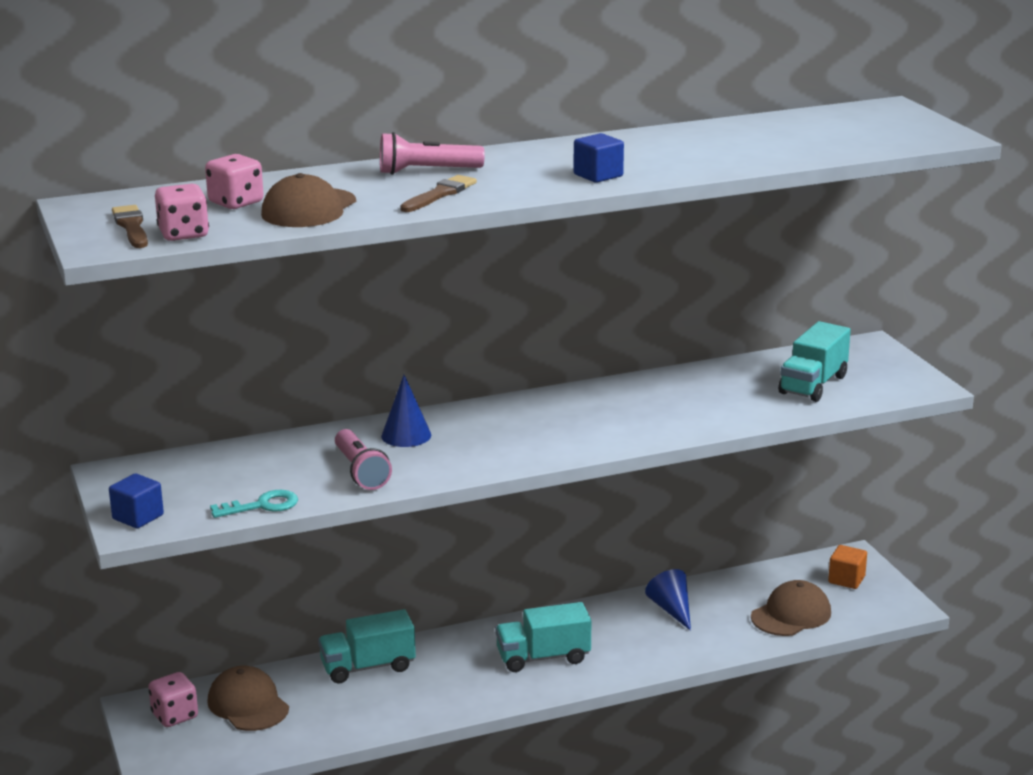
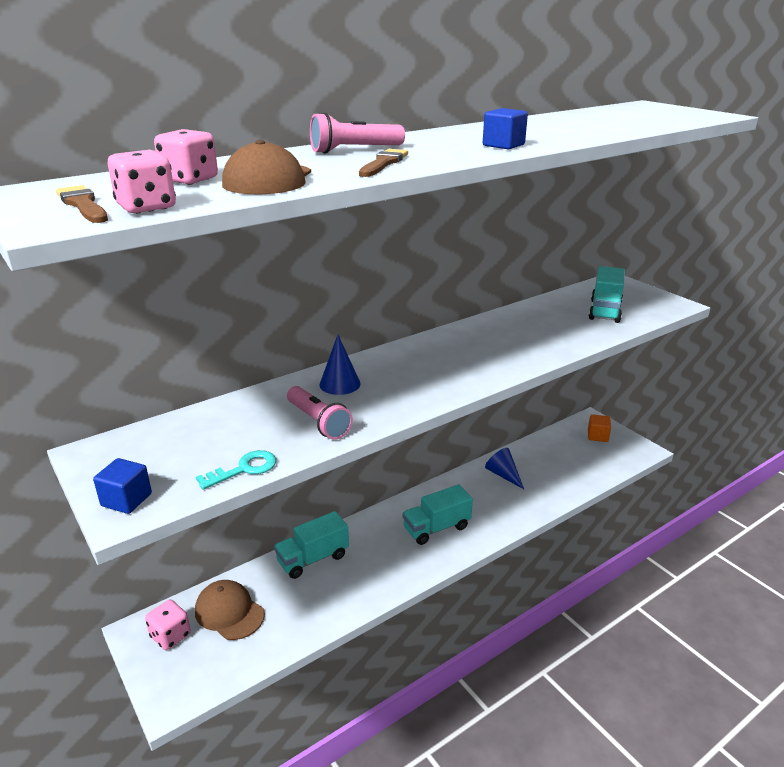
camera: 15 degrees left, 5 degrees up
brown cap [751,580,831,636] -> none

